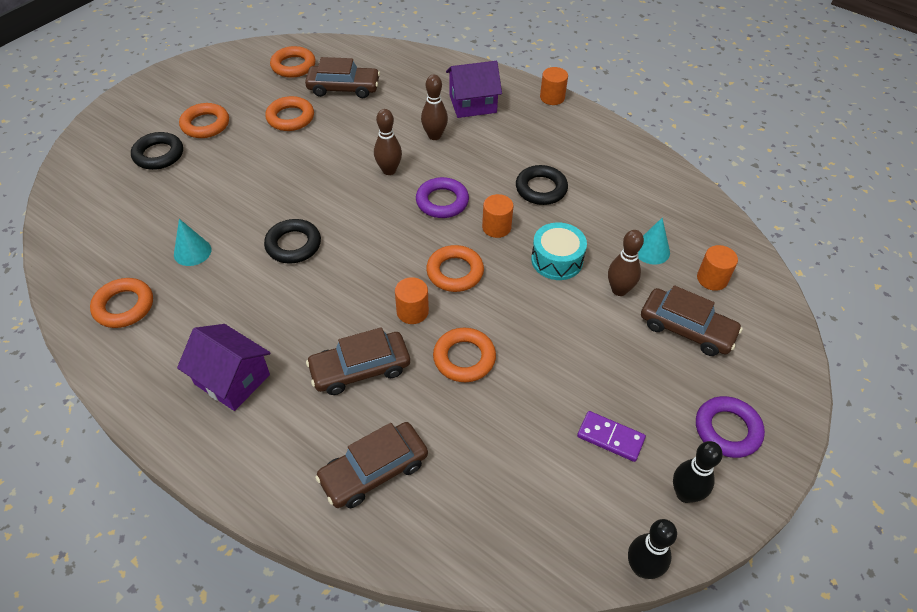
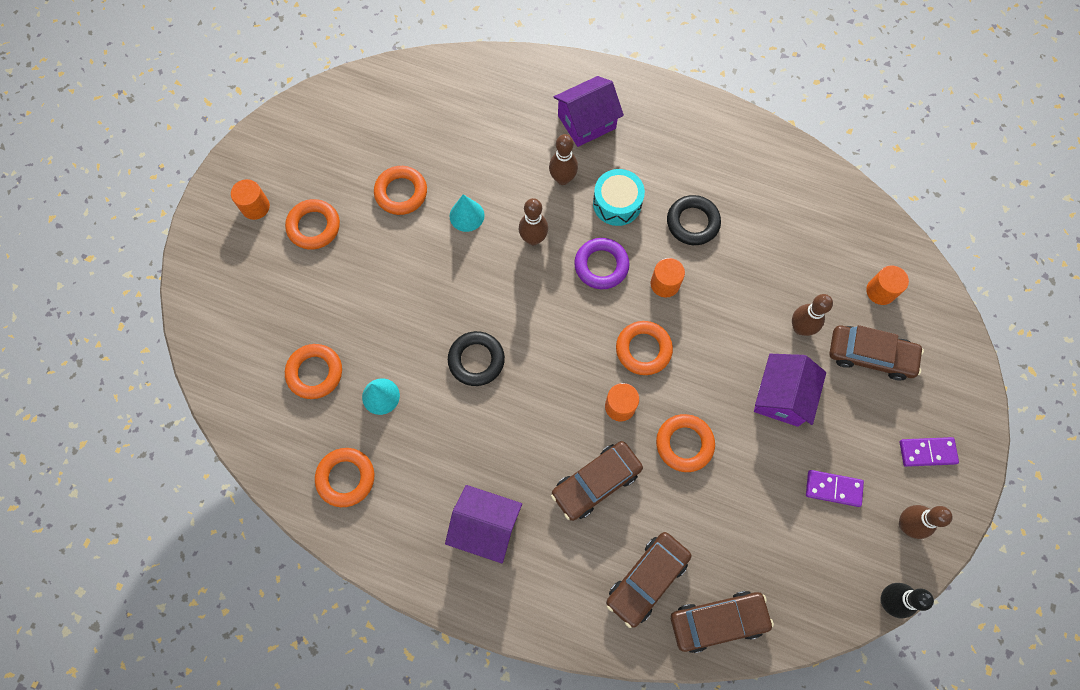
camera: 15 degrees left, 20 degrees up
black ring [131,132,183,170] -> none
orange ring [270,46,316,78] -> orange ring moved to [285,344,342,399]
brown car [305,57,380,98] -> brown car moved to [671,591,774,653]
turquoise drum [531,223,587,280] -> turquoise drum moved to [593,169,645,226]
orange cylinder [540,67,568,105] -> orange cylinder moved to [231,179,270,220]
turquoise cone [638,218,670,265] -> turquoise cone moved to [449,194,484,232]
black bowling pin [673,441,723,503] -> brown bowling pin [899,505,953,539]
purple ring [696,396,765,458] -> purple domino [900,437,959,467]
none -> purple house [754,354,826,427]

